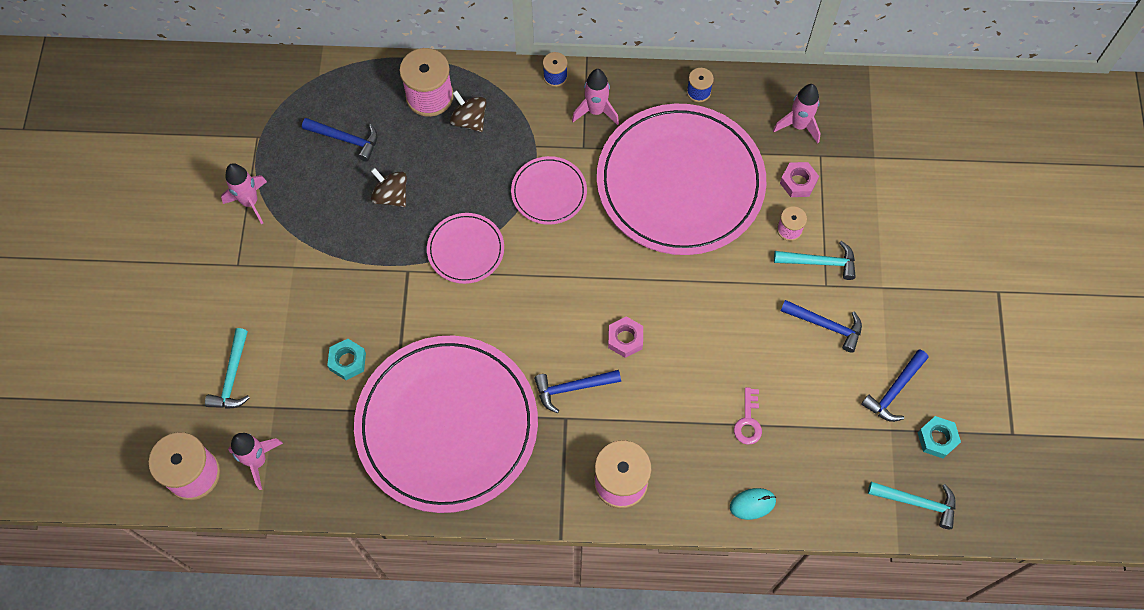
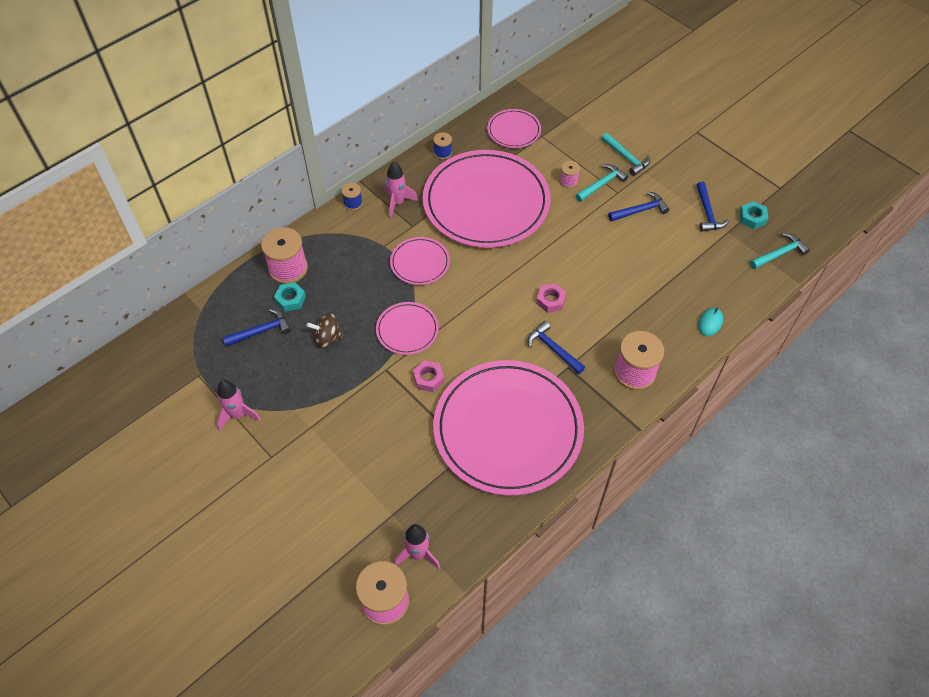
camera: 45 degrees left, 10 degrees down
turquoise hammer [205,328,250,409] -> turquoise hammer moved to [602,133,650,176]
turquoise nut [327,339,366,380] -> turquoise nut moved to [274,282,306,312]
brown spinning top [450,90,487,132] -> none
blue hammer [534,370,621,413] -> blue hammer turned 105 degrees clockwise [527,321,585,374]
pink key [734,387,762,445] -> none
pink rocket [773,84,821,143] -> pink plate [487,109,541,148]
pink nut [780,162,819,197] -> pink nut moved to [413,360,444,392]

